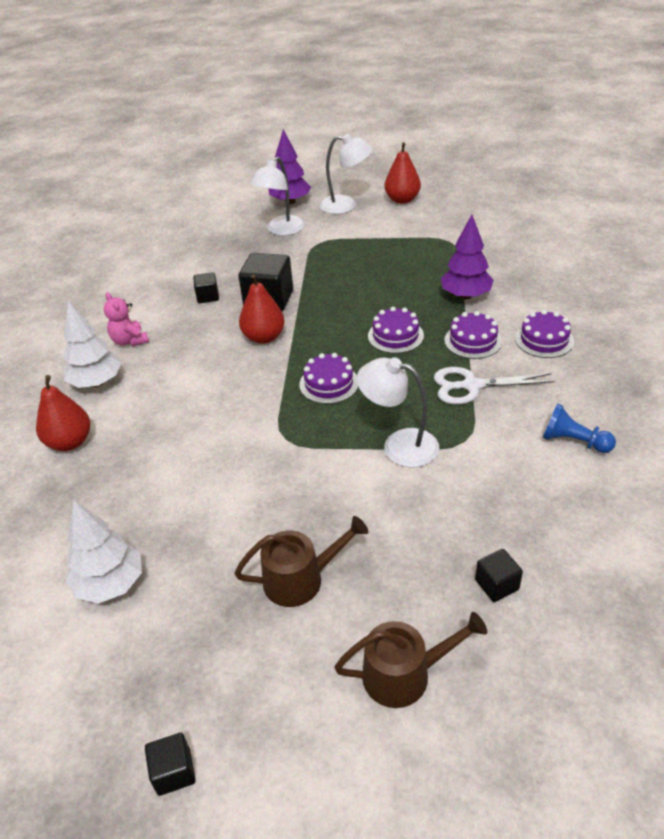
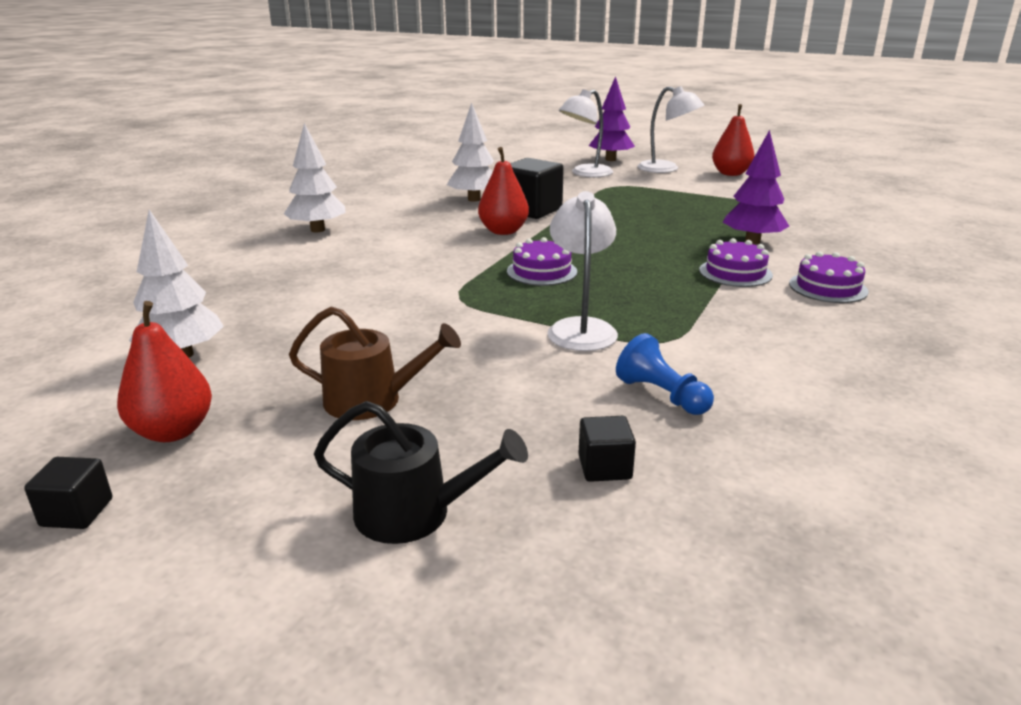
camera: 20 degrees right, 15 degrees down
red pear [36,375,90,451] -> red pear moved to [117,301,212,442]
pink teddy bear [104,292,149,346] -> none
black cube [193,272,219,303] -> white tree [447,103,494,202]
brown watering can [335,612,487,708] -> black watering can [314,401,528,544]
white lamp [357,357,439,468] -> white lamp turned 45 degrees clockwise [547,191,618,351]
purple cake [368,307,424,354] -> none
white scissors [434,367,555,405] -> none
blue pawn [543,403,616,453] -> blue pawn moved to [616,333,714,415]

